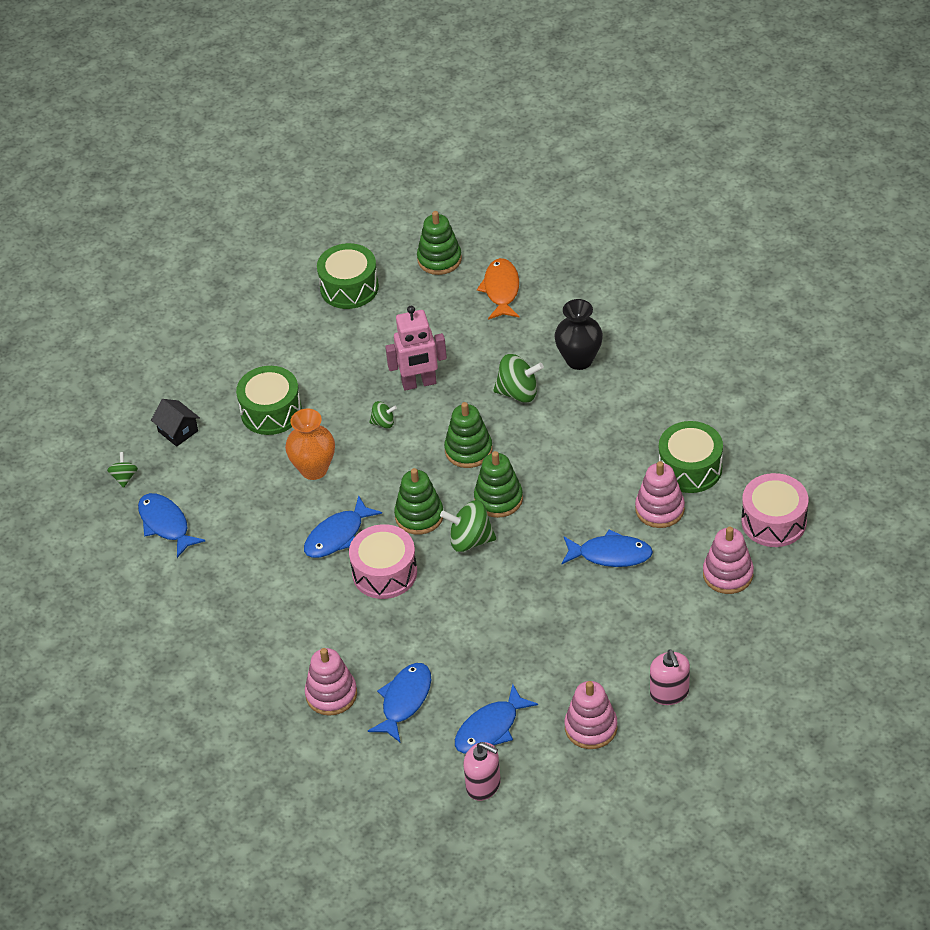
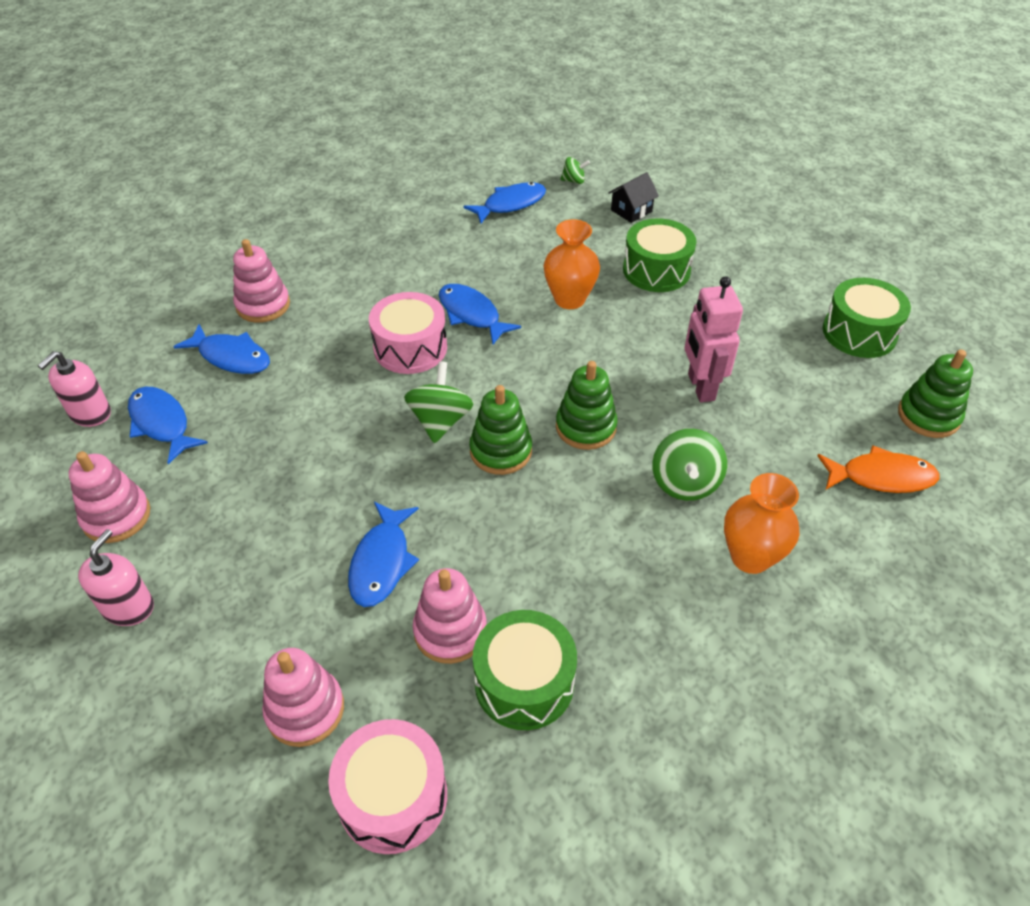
camera: 90 degrees right, 0 degrees up
green spinning top [369,401,397,428] -> none
green stacking toy [394,468,443,535] -> none
black vase [554,299,603,370] -> orange vase [724,473,799,574]
pink soap dispenser [650,649,690,705] -> pink soap dispenser turned 120 degrees clockwise [78,529,154,626]

